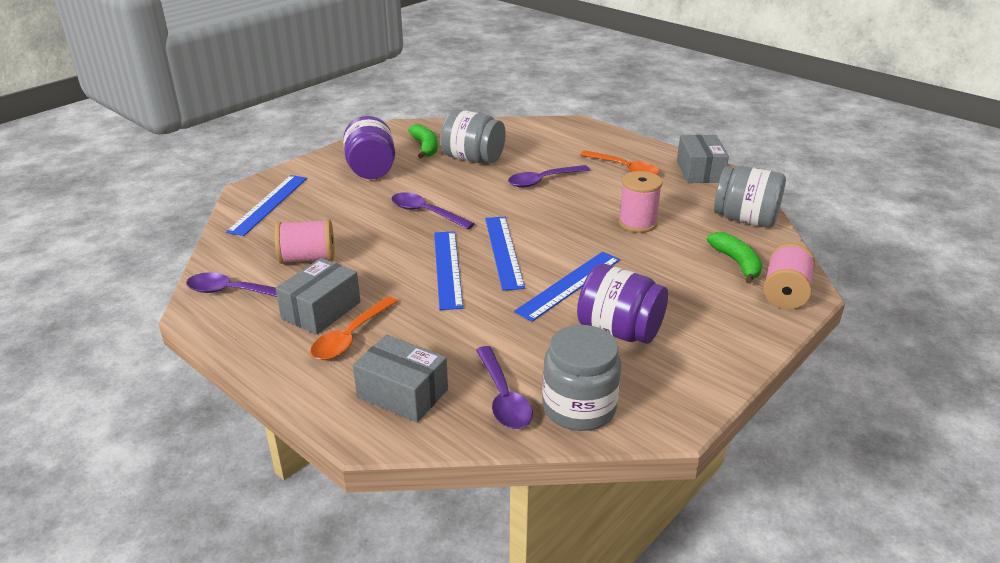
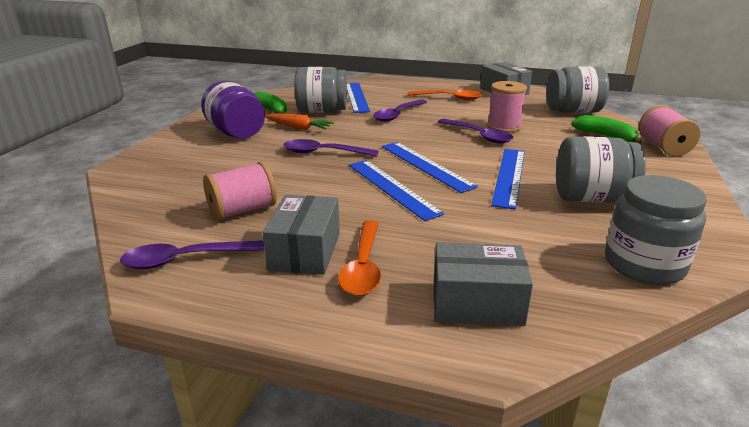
camera: 25 degrees left, 5 degrees down
blue ruler [226,175,307,236] -> blue ruler moved to [347,83,370,113]
purple spoon [476,346,533,429] -> purple spoon moved to [438,119,513,144]
purple jar [577,264,668,344] -> grey jar [556,136,646,203]
none -> orange carrot [265,114,334,130]

